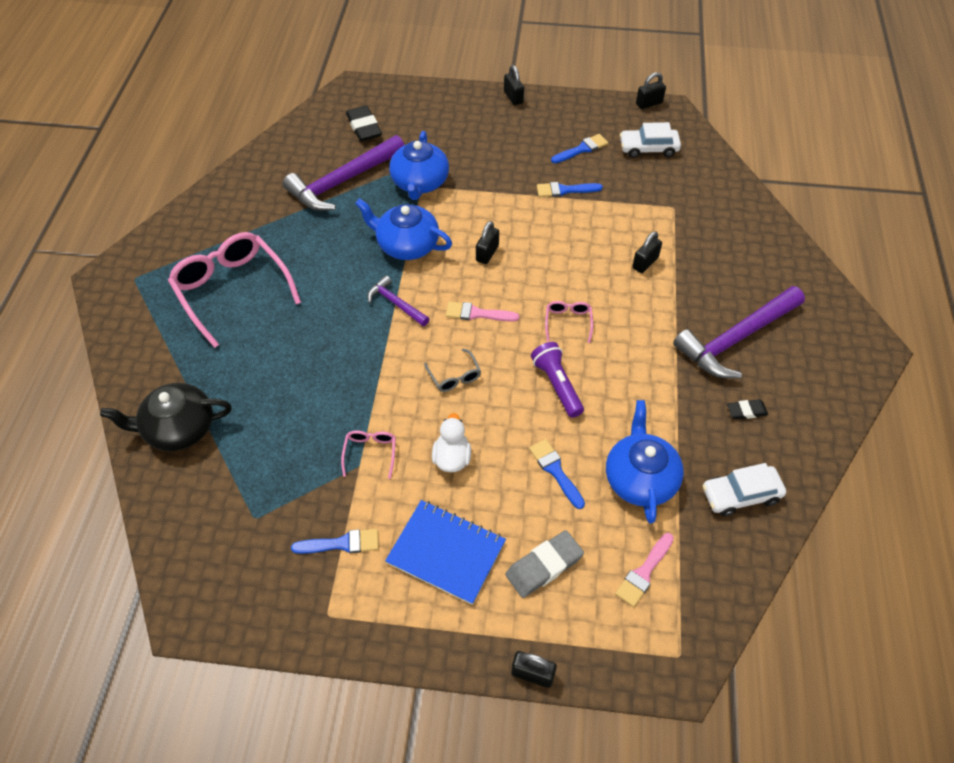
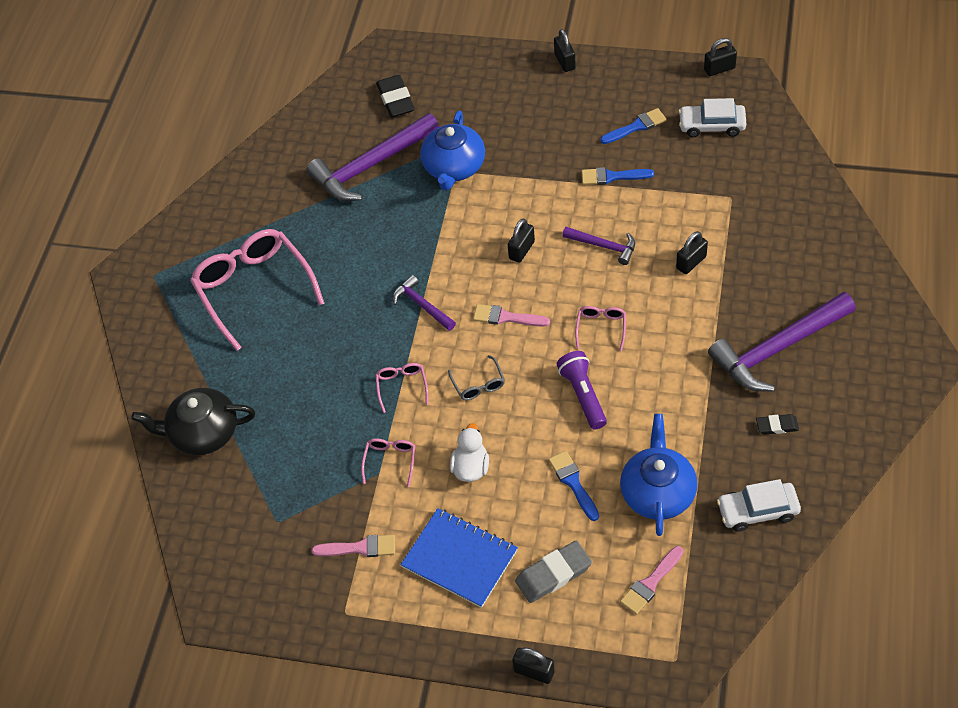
camera: 10 degrees right, 0 degrees up
blue brush [291,529,379,554] -> pink brush [312,535,395,557]
blue teapot [355,199,452,260] -> none
none -> pink glasses [375,363,428,413]
none -> purple hammer [562,227,635,265]

